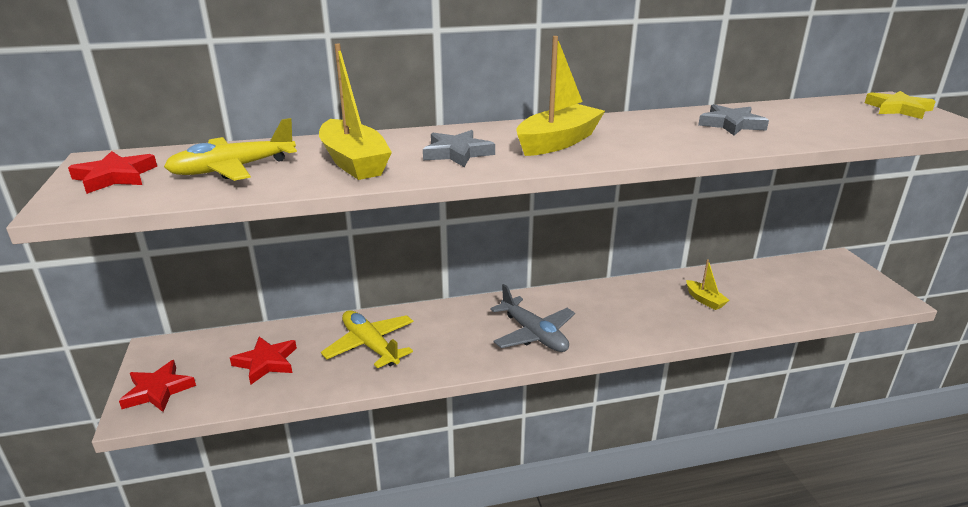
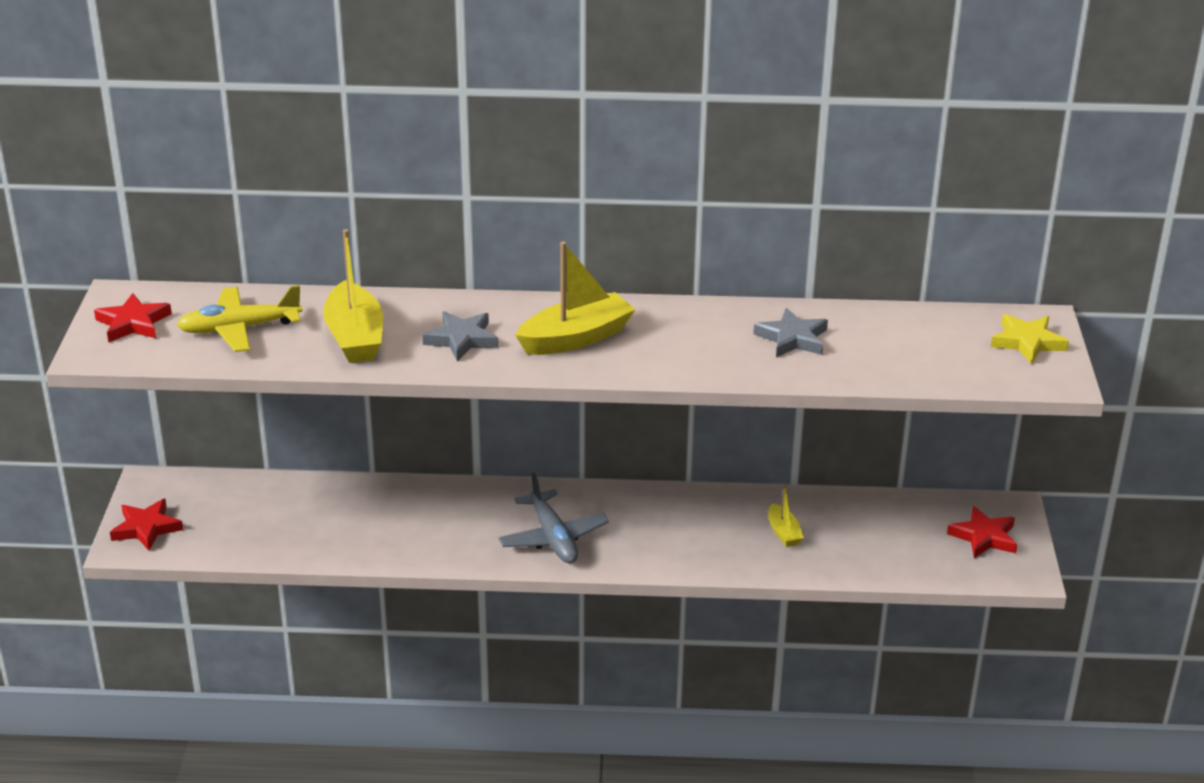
camera: 15 degrees right, 5 degrees up
red star [230,337,297,385] -> red star moved to [947,506,1017,558]
yellow plane [321,310,414,368] -> none

